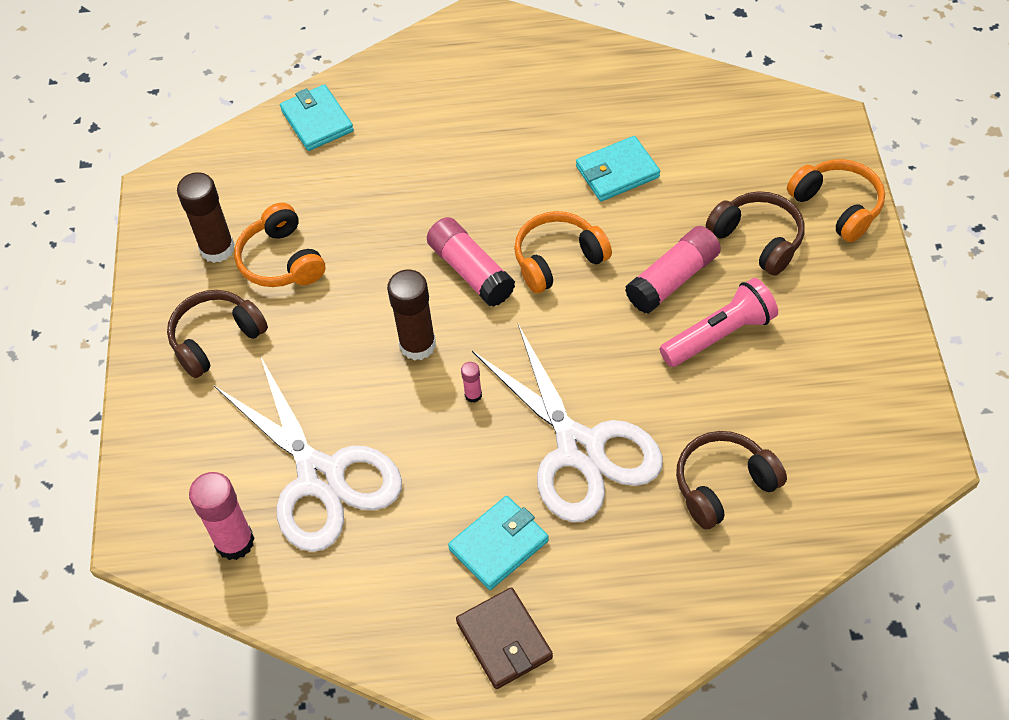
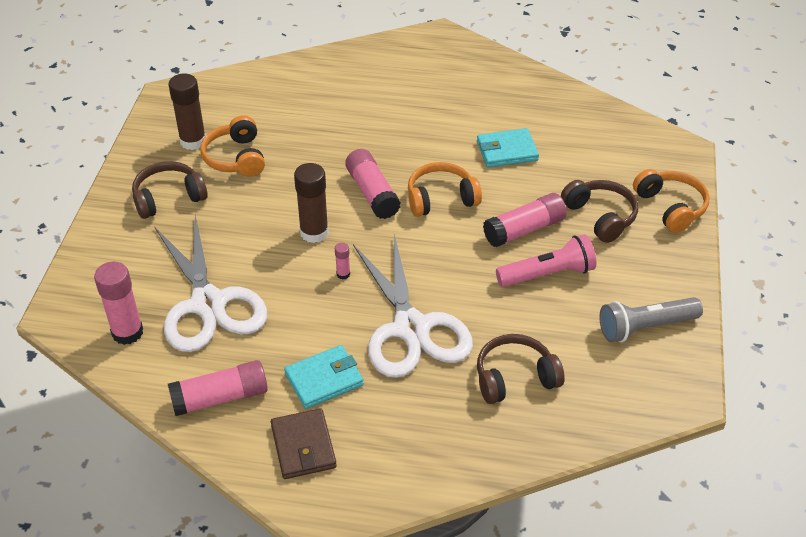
camera: 10 degrees right, 10 degrees down
turquoise wallet [280,84,354,151] -> none
none -> pink glue stick [168,360,268,416]
none -> grey flashlight [599,297,703,342]

